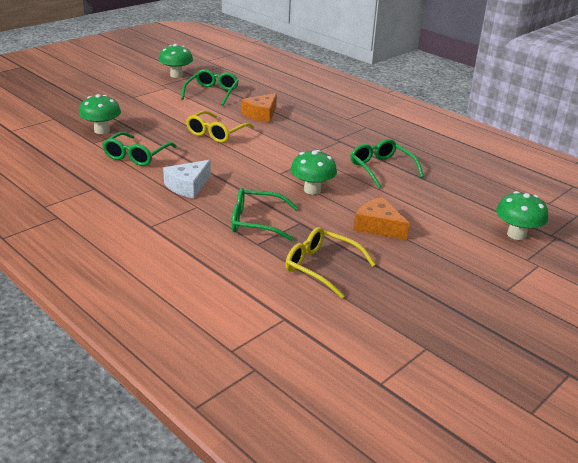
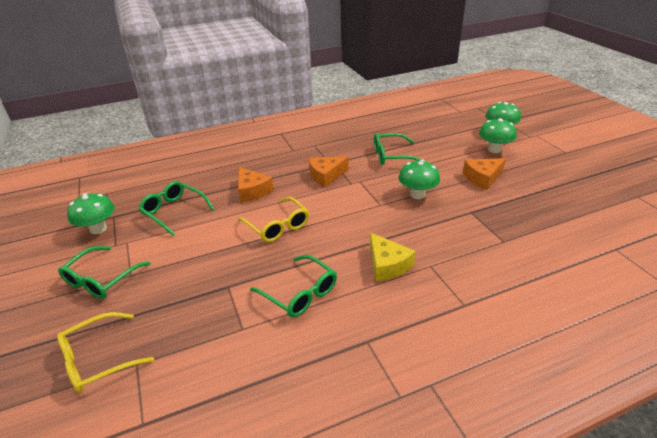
camera: 65 degrees left, 5 degrees up
green mushroom [79,94,121,134] -> green mushroom moved to [479,118,517,153]
white cheese [163,160,211,198] -> yellow cheese [370,233,415,281]
green glasses [232,188,298,241] -> green glasses moved to [58,246,151,299]
yellow glasses [285,227,376,299] -> yellow glasses moved to [57,312,154,393]
none -> orange cheese [309,156,349,187]

